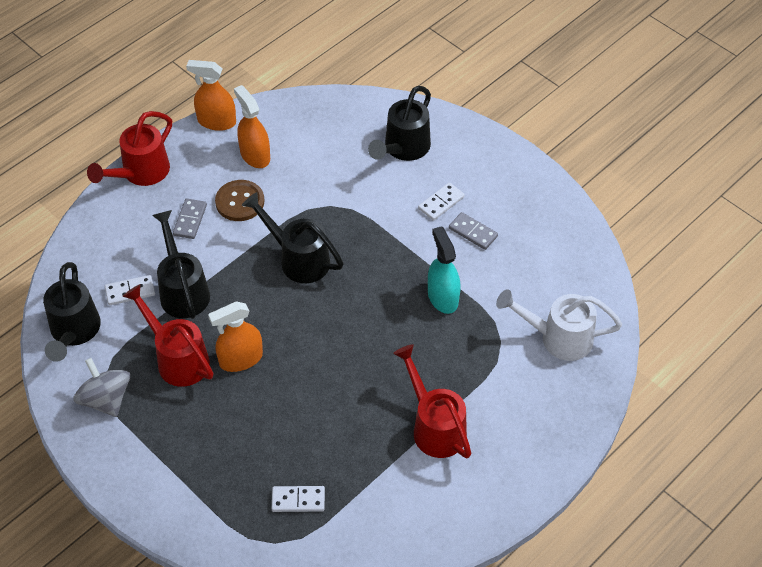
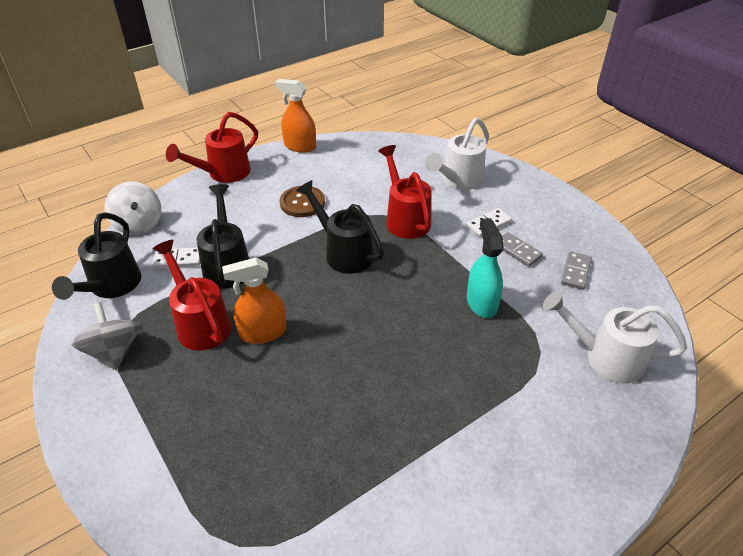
camera: 10 degrees right, 10 degrees down
grey domino [173,199,207,239] -> grey domino moved to [561,251,592,290]
orange spray bottle [234,85,270,168] -> none
white domino [272,486,325,512] -> none
black watering can [368,86,431,161] -> white watering can [425,118,489,190]
red watering can [393,344,471,459] -> red watering can moved to [378,145,431,239]
none -> white spinning top [104,182,161,235]

